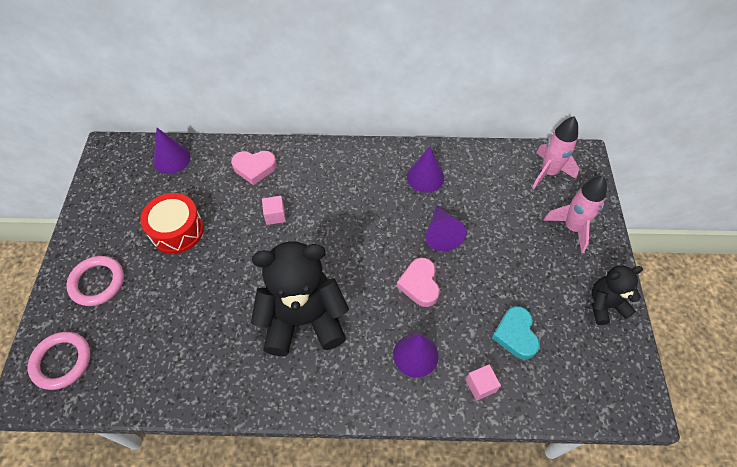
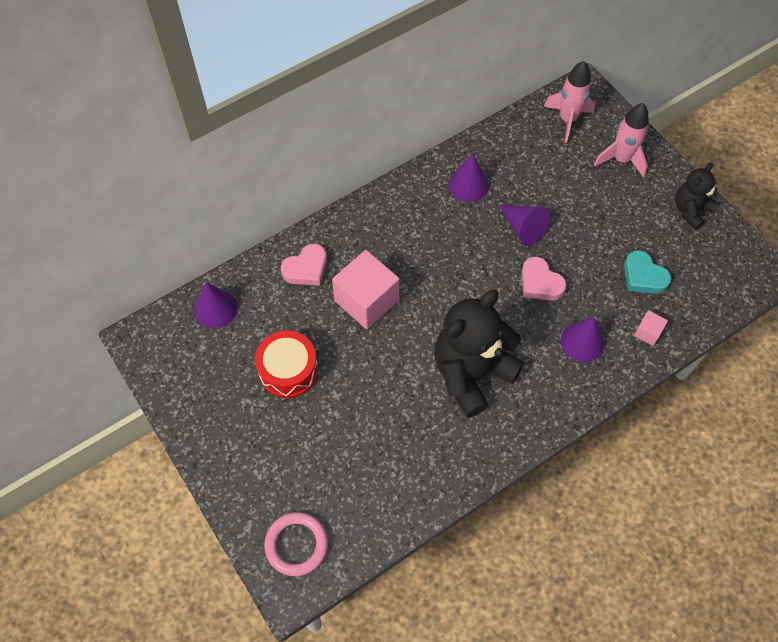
camera: 35 degrees left, 5 degrees up
pink ring [66,256,124,306] -> none
pink cube [262,196,286,225] -> pink cube [332,250,400,329], size x2.18

